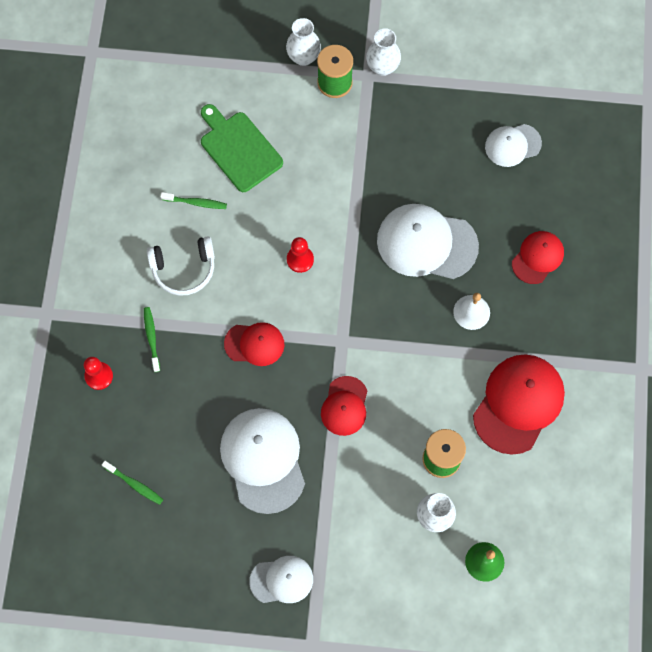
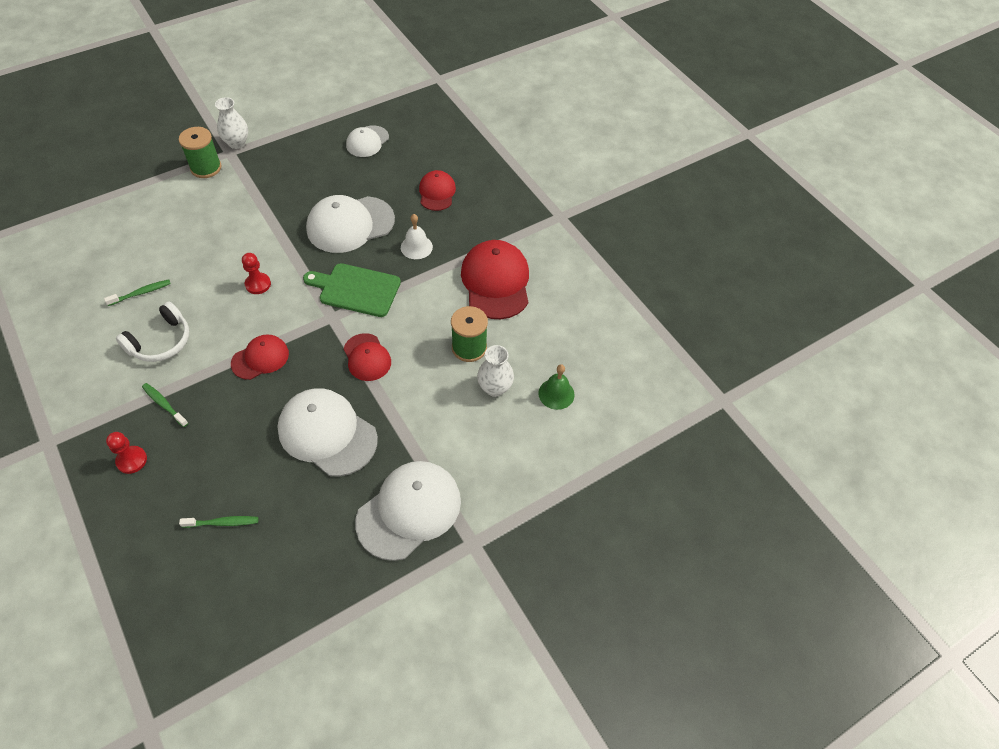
camera: 40 degrees left, 15 degrees down
green cutting board [201,104,283,192] -> green cutting board moved to [303,263,401,317]
white cap [249,556,313,603] -> white cap [355,461,461,561], size x1.73
white vase [286,18,321,66] -> none

